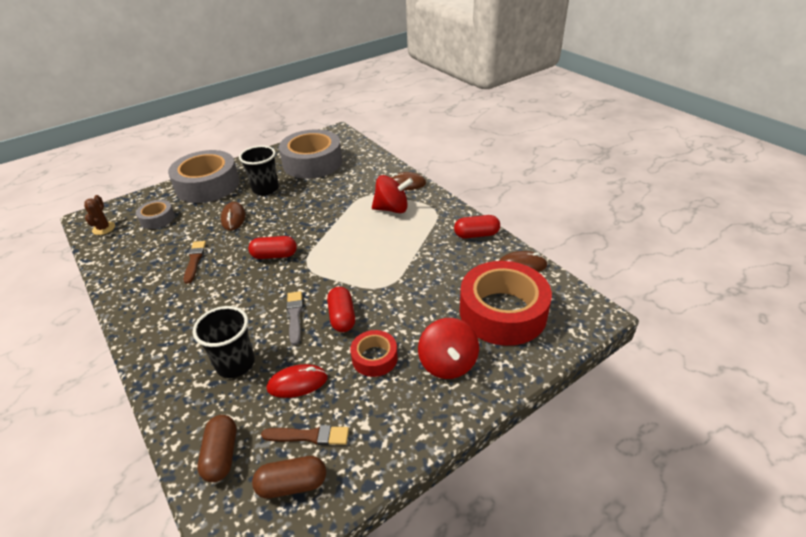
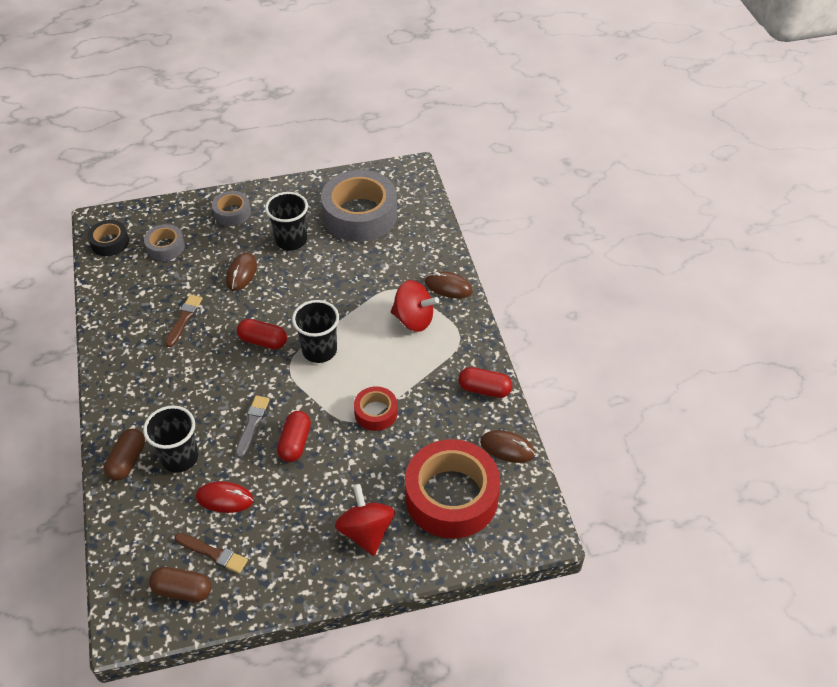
camera: 20 degrees right, 10 degrees up
brown cactus [84,195,115,235] -> black tape [88,220,129,256]
grey tape [168,150,240,203] -> grey tape [212,191,251,226], size x0.49
brown capsule [197,415,236,482] -> brown capsule moved to [104,429,145,481]
red tape [350,330,398,377] -> red tape moved to [354,386,398,431]
red spinning top [418,318,479,379] -> red spinning top turned 150 degrees clockwise [335,484,395,556]
none -> black cup [292,300,339,363]

